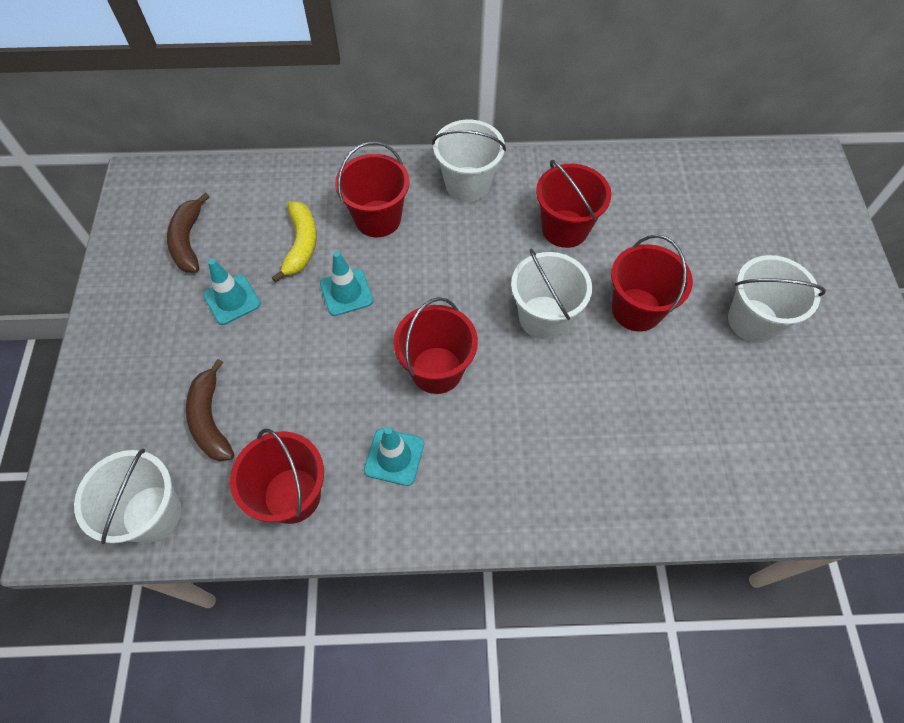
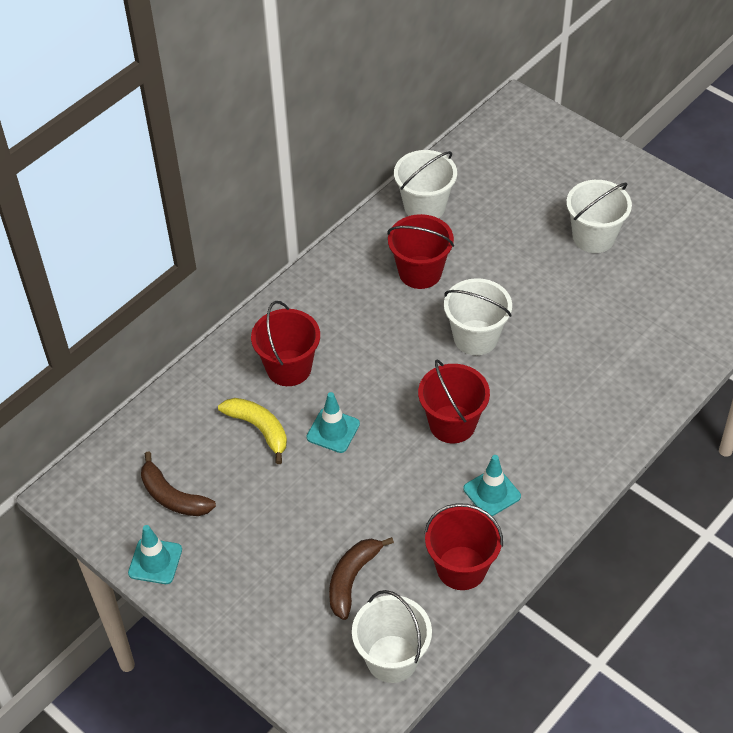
camera: 45 degrees left, 10 degrees down
brown banana [186,359,234,462] -> brown banana turned 90 degrees clockwise [329,537,394,620]
turquoise traffic cone [203,259,261,325] -> turquoise traffic cone moved to [128,525,182,584]
white bucket [432,120,506,202] -> white bucket moved to [394,150,457,218]
red bucket [611,235,693,332] -> none

